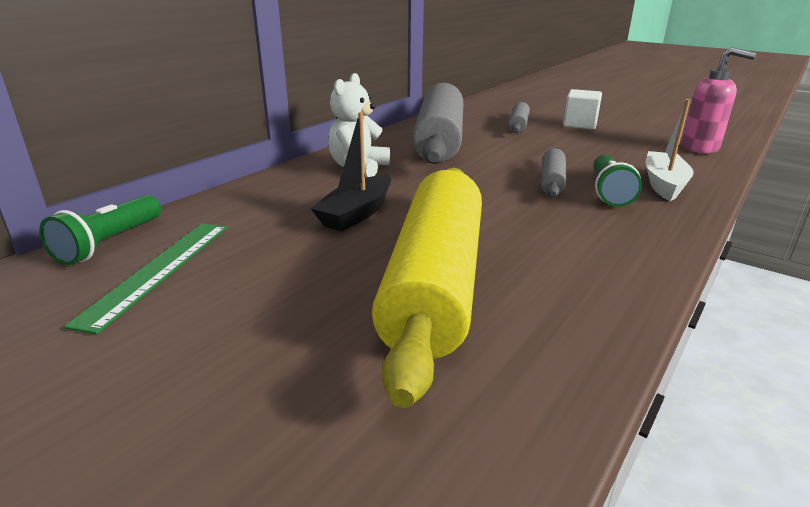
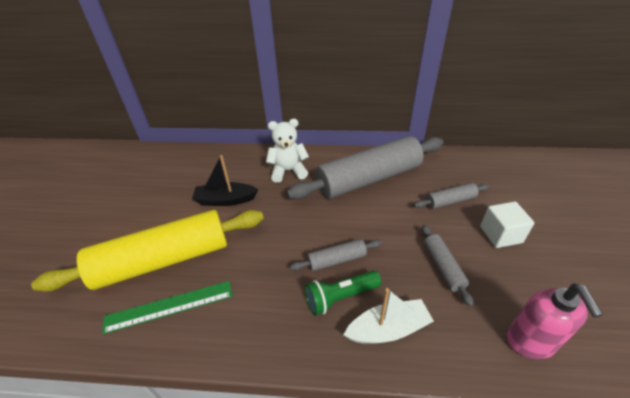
camera: 60 degrees right, 15 degrees up
green flashlight [39,195,161,265] -> none
green ruler [64,223,227,334] -> green ruler moved to [102,281,232,334]
none -> grey rolling pin [422,225,474,307]

